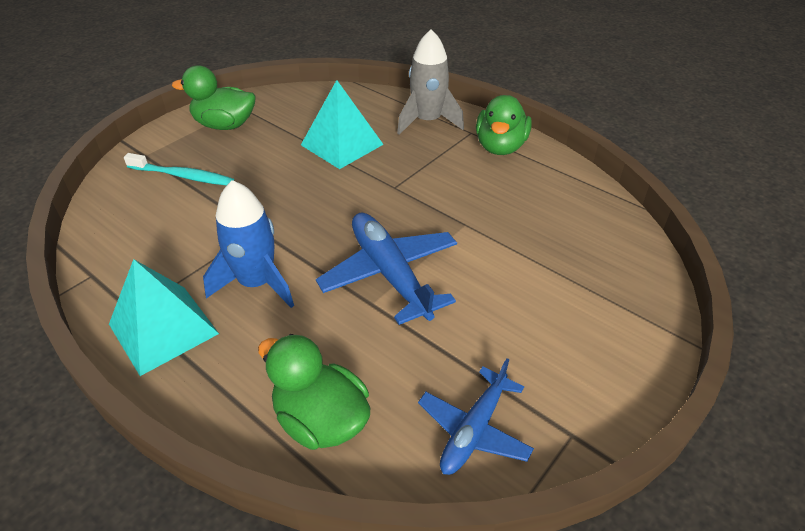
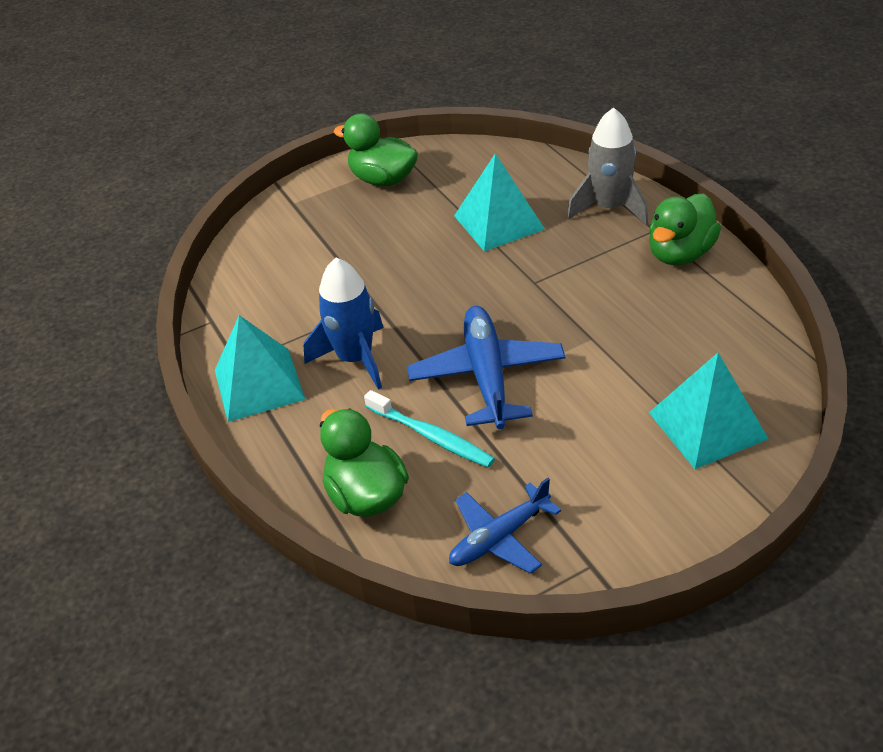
camera: 25 degrees right, 0 degrees up
turquoise toothbrush [124,153,234,185] -> turquoise toothbrush moved to [364,390,495,468]
none -> turquoise pyramid [649,353,769,469]

